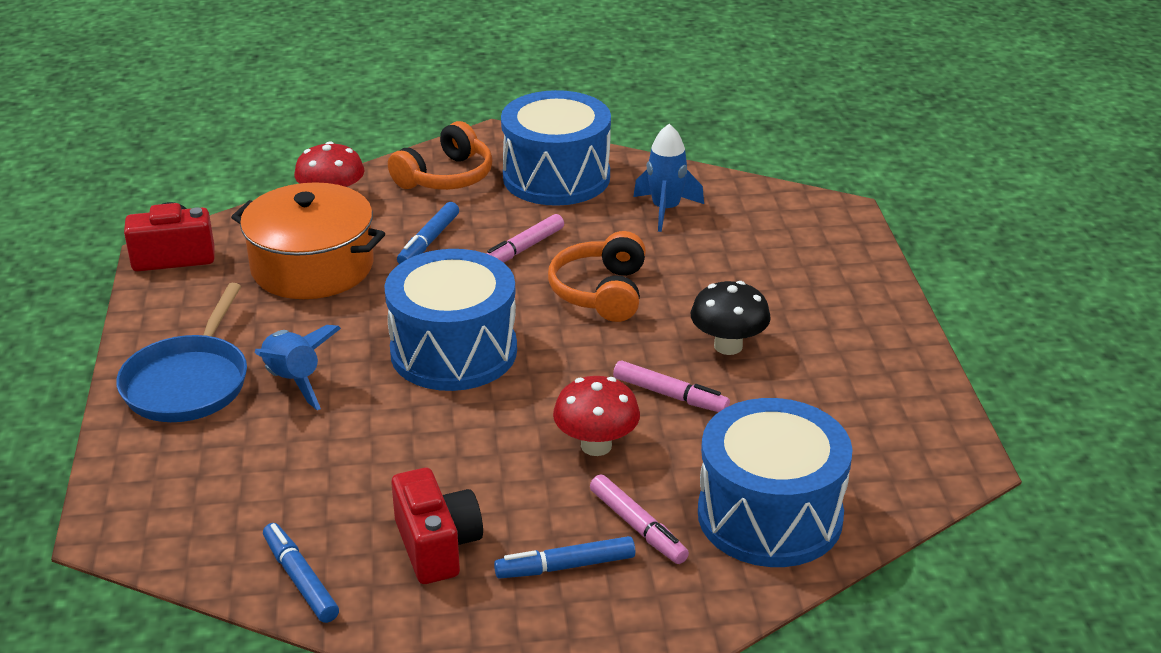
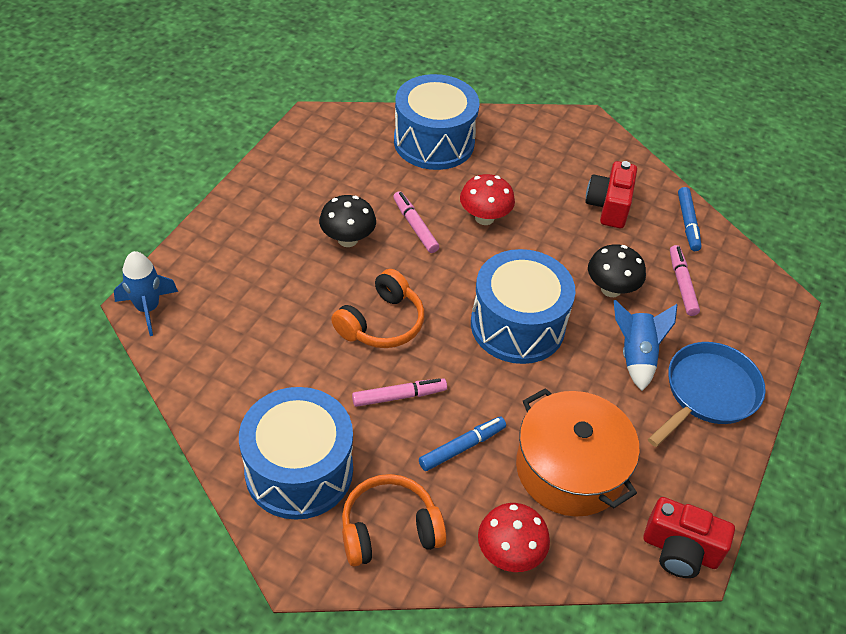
camera: 150 degrees left, 15 degrees up
blue marker [494,536,635,579] -> none
pink marker [590,474,689,564] -> pink marker moved to [670,245,700,316]
blue rocket [633,124,704,232] -> blue rocket moved to [114,251,178,336]
none -> black mushroom [588,244,646,297]

